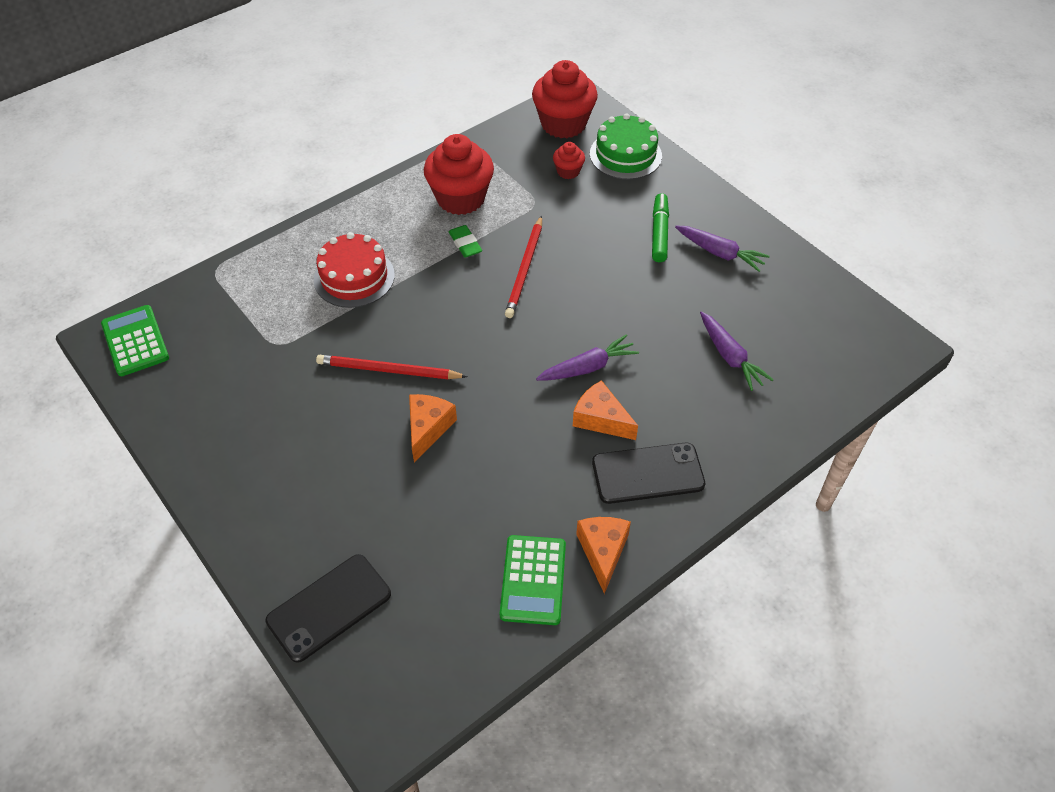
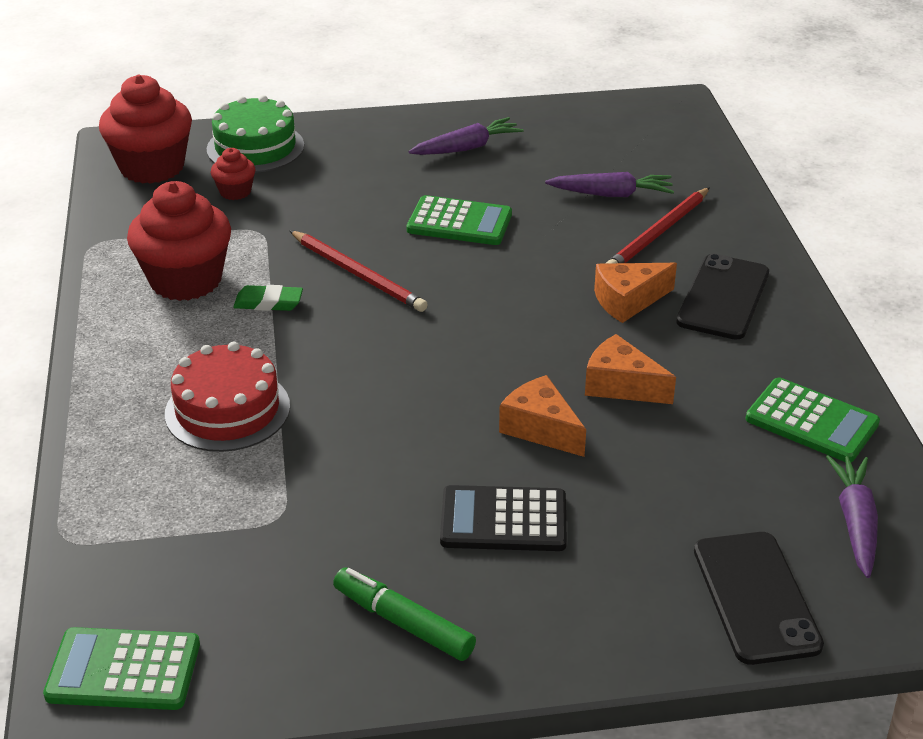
camera: 60 degrees left, 15 degrees down
red pencil [316,355,468,379] -> red pencil moved to [606,187,710,264]
purple carrot [536,334,639,381] -> purple carrot moved to [826,455,878,578]
orange cheese [576,517,631,594] -> orange cheese moved to [585,334,676,404]
green marker [652,193,669,262] -> green marker moved to [333,568,476,661]
none -> green calculator [407,195,512,245]
none -> black calculator [440,485,567,551]

